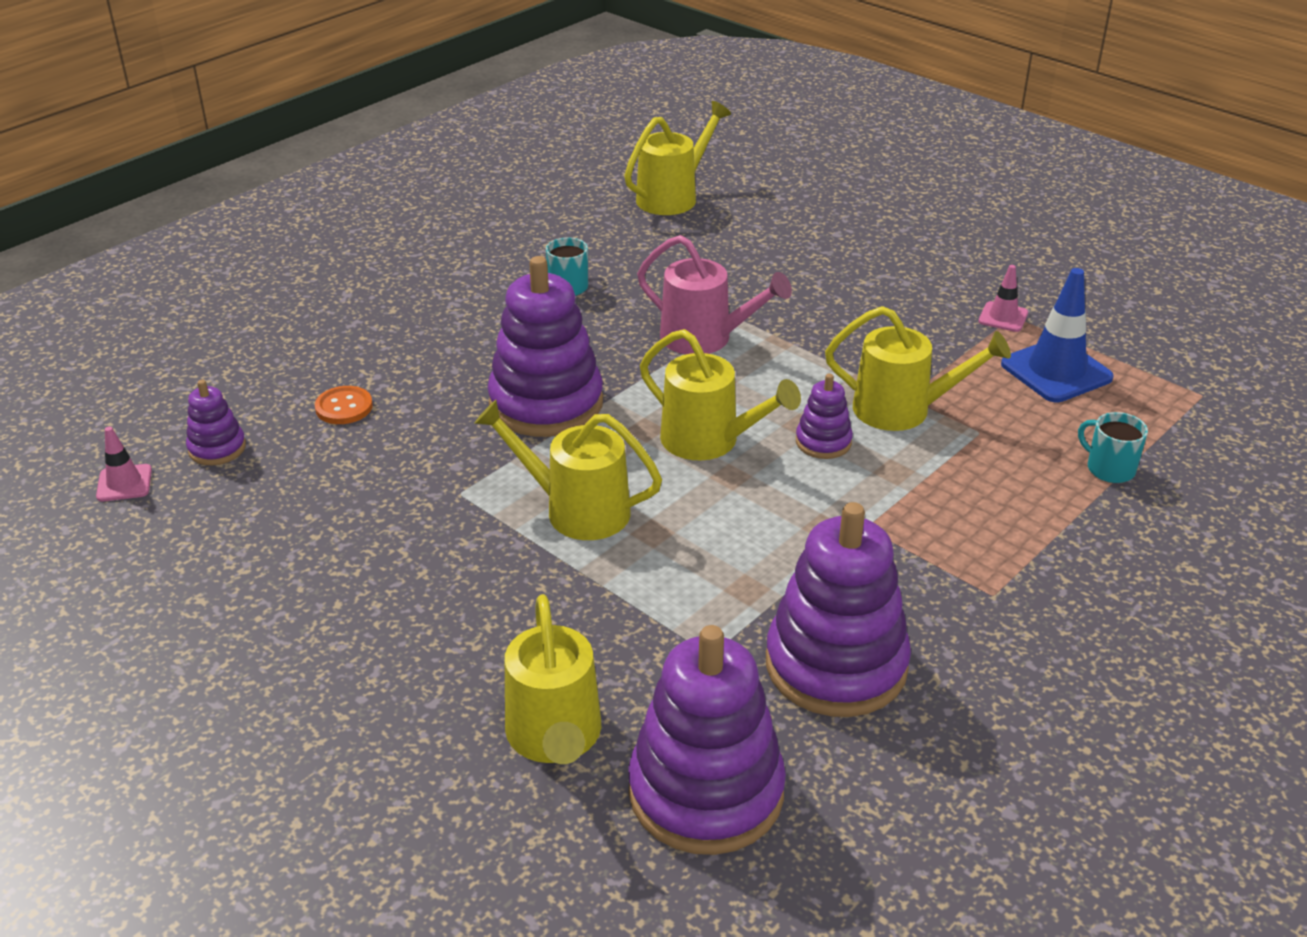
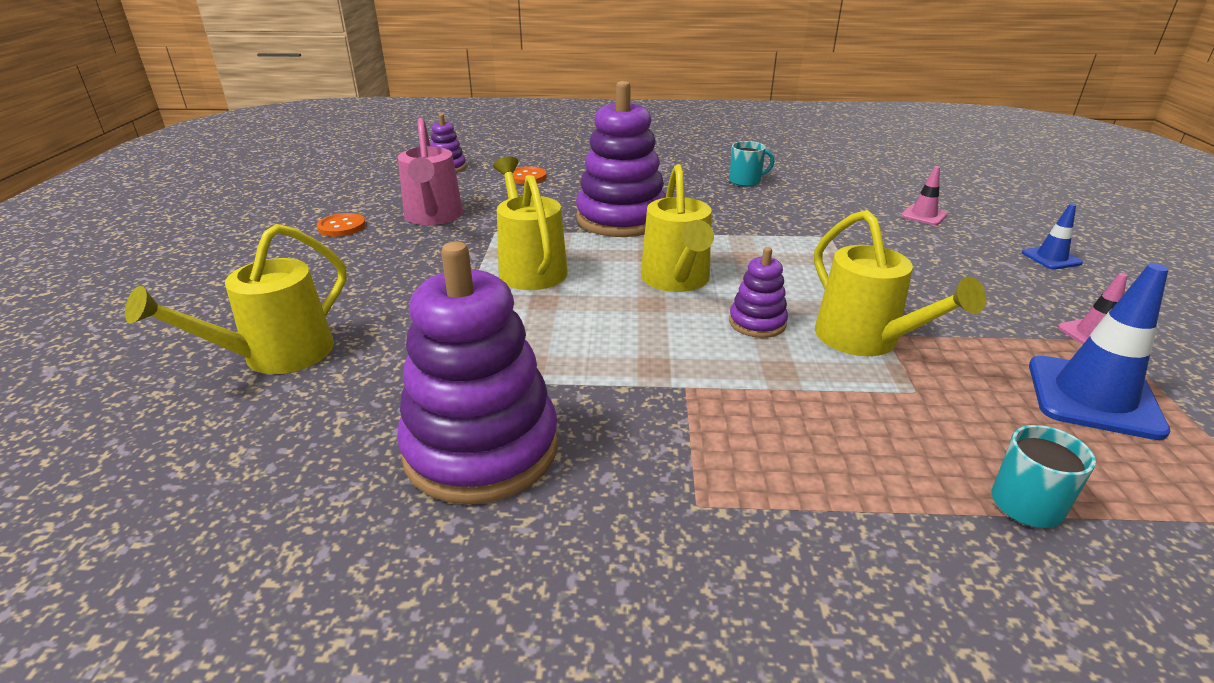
camera: 50 degrees right, 5 degrees down
pink traffic cone [96,426,152,501] -> pink traffic cone moved to [901,166,947,225]
yellow watering can [624,101,731,215] -> none
purple stacking toy [628,625,786,855] -> none
pink watering can [637,235,792,354] -> pink watering can moved to [398,118,463,225]
none -> orange button [317,213,366,237]
none -> blue traffic cone [1022,204,1083,270]

